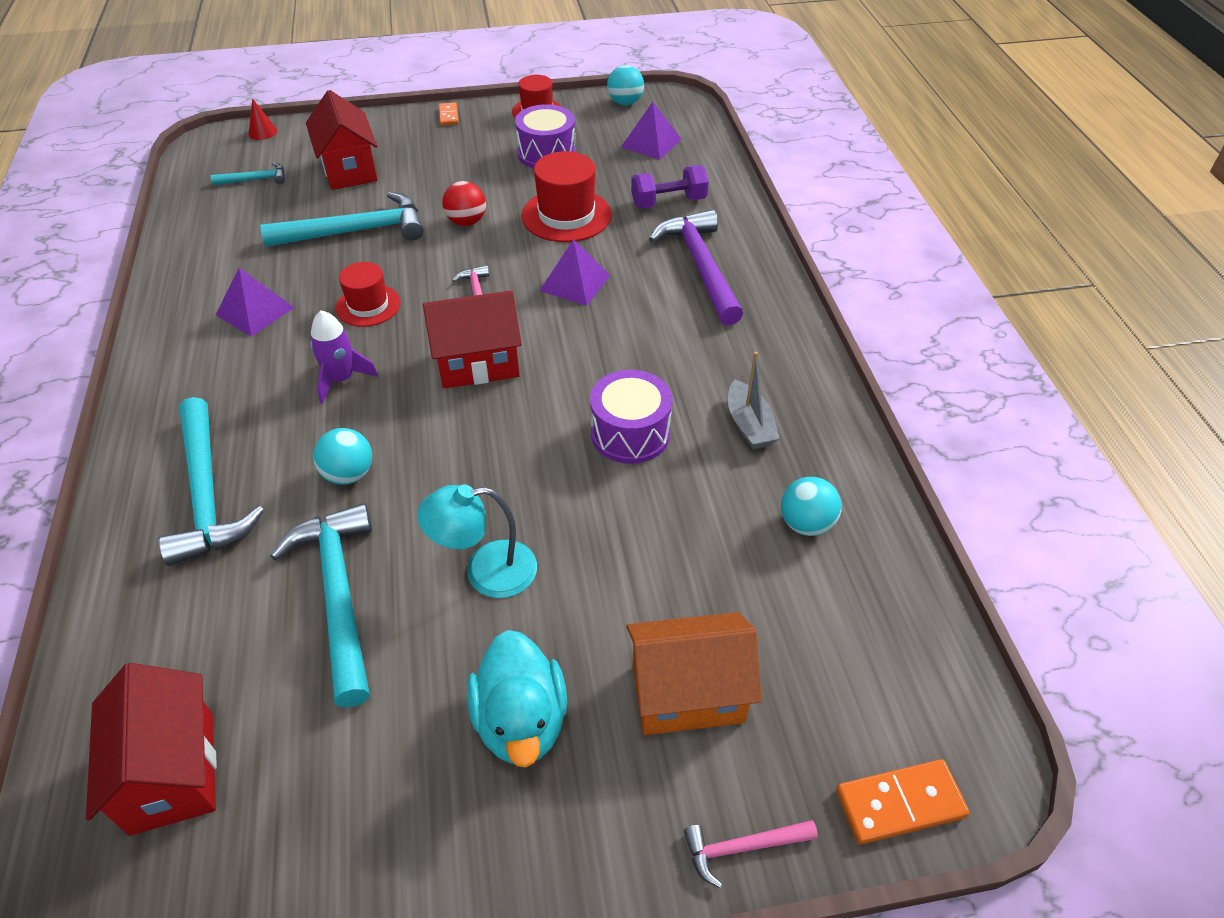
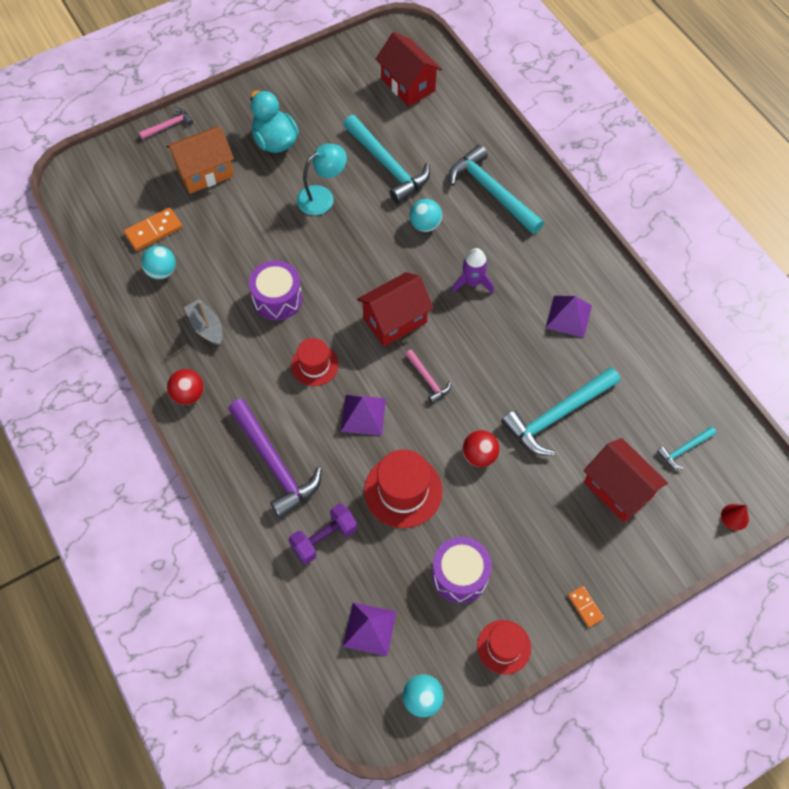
camera: 160 degrees right, 15 degrees up
red hat [336,262,401,327] -> red hat moved to [291,338,338,386]
orange domino [836,759,969,845] -> orange domino moved to [124,208,182,251]
none -> red ball [167,369,204,405]

